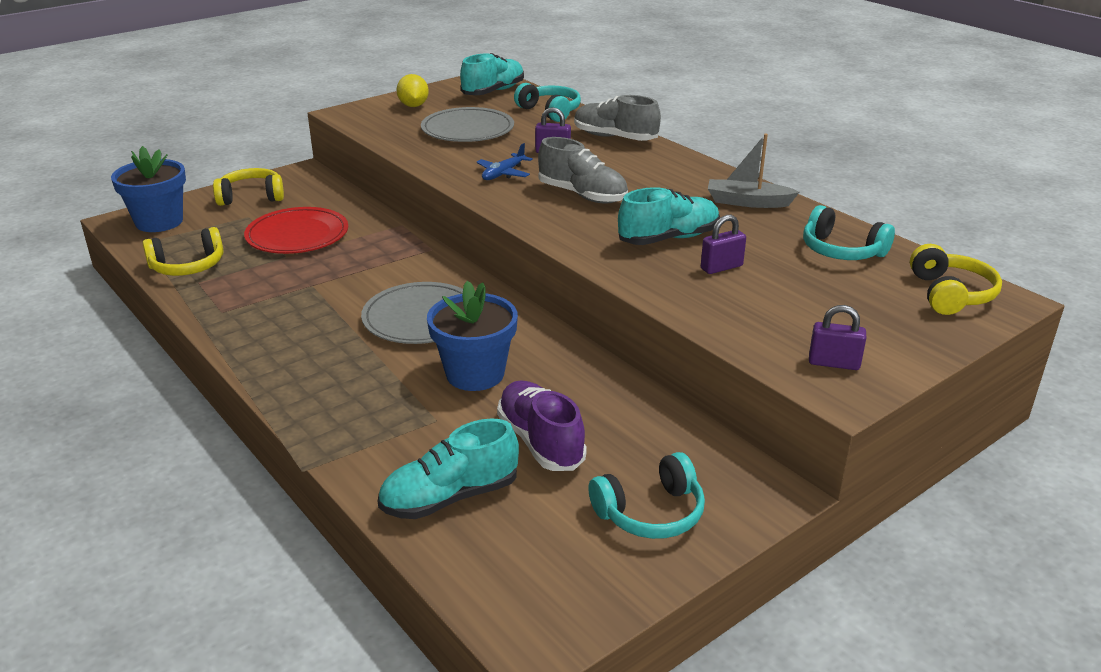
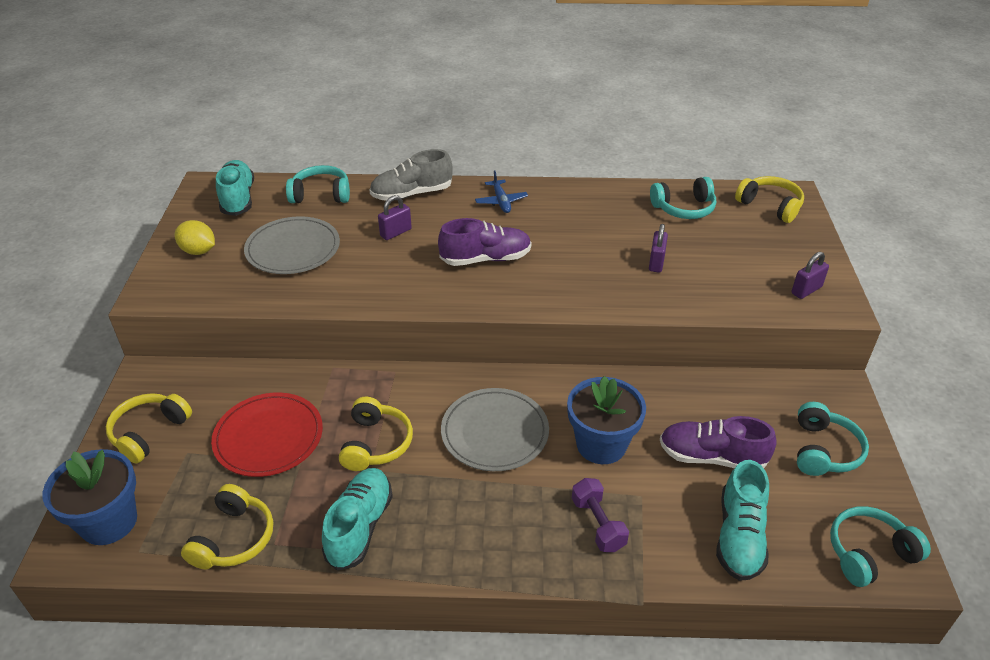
camera: 50 degrees left, 10 degrees up
blue plane [476,143,533,180] -> blue plane moved to [475,171,528,213]
grey shoe [538,137,628,204] -> purple shoe [438,218,531,266]
turquoise shoe [618,187,720,245] -> turquoise shoe moved to [322,468,393,571]
grey boat [708,134,800,208] -> none
none -> yellow headphones [339,397,413,471]
none -> purple dumbbell [572,478,629,552]
none -> turquoise headphones [830,506,931,587]

